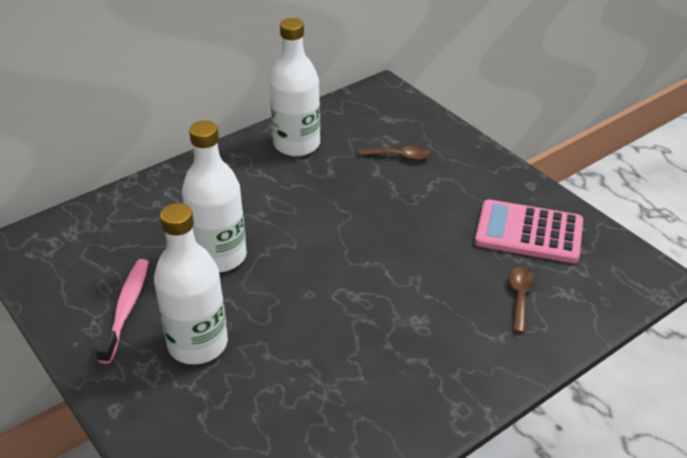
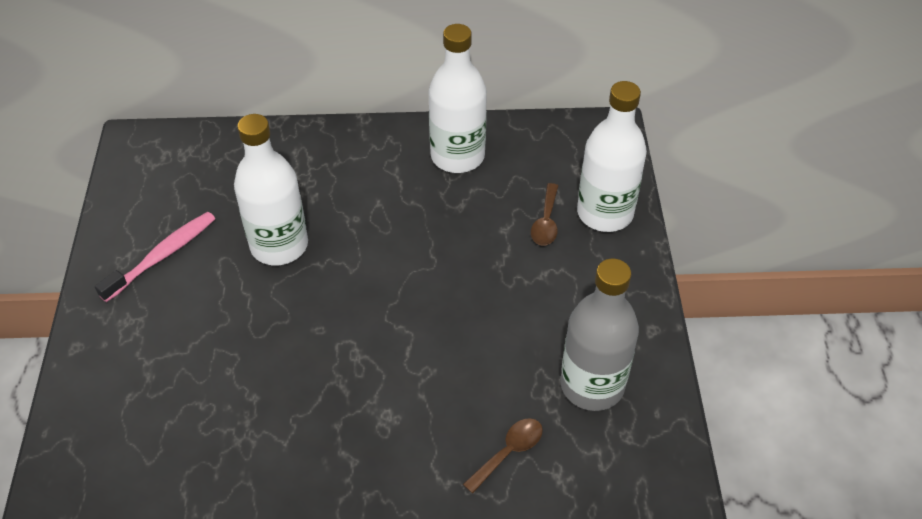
camera: 35 degrees right, 10 degrees up
white bottle [154,203,228,364] -> white bottle moved to [577,81,647,232]
brown spoon [359,146,430,160] -> brown spoon turned 60 degrees clockwise [531,183,558,246]
pink calculator [475,199,583,263] -> grey bottle [560,259,639,411]

